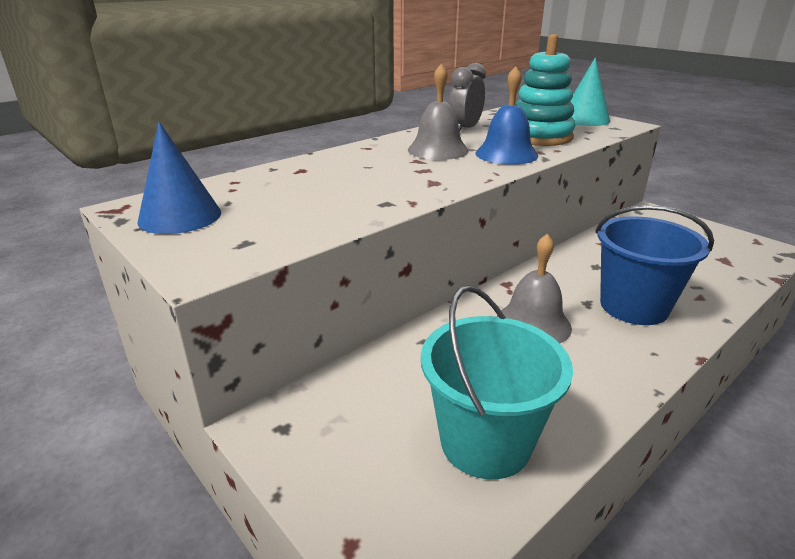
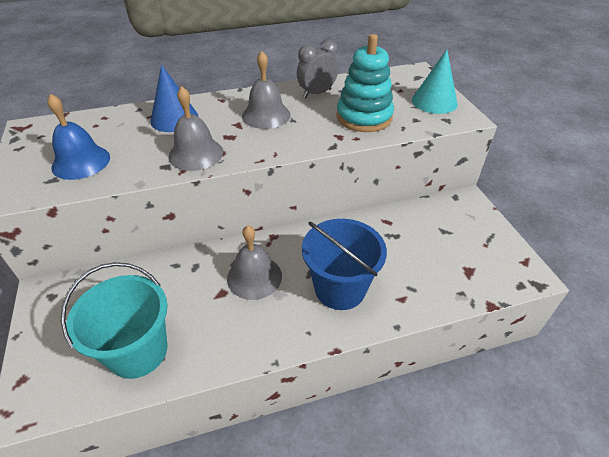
camera: 25 degrees right, 15 degrees up
blue cone [138,122,221,234] -> blue cone moved to [150,65,199,132]
blue bell [475,66,538,165] -> blue bell moved to [47,94,110,180]
none -> grey bell [168,86,223,171]

